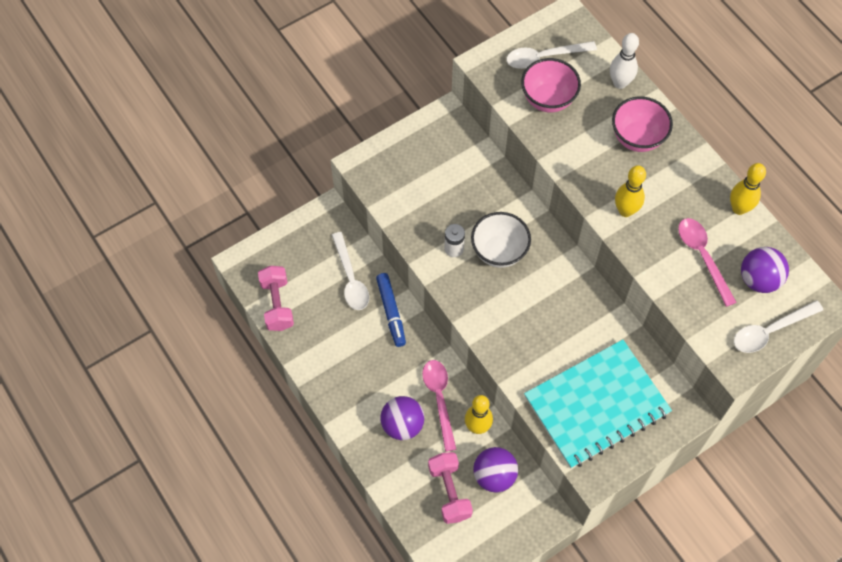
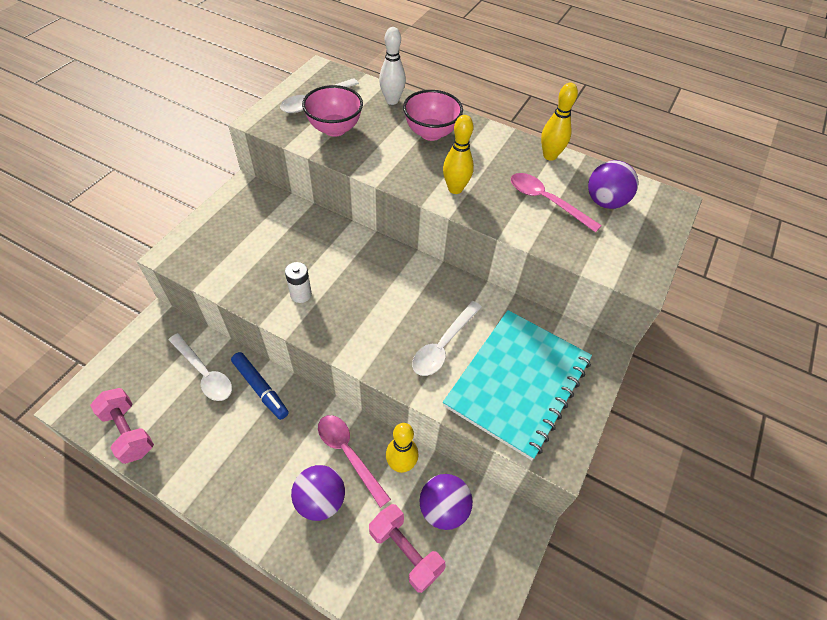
camera: 30 degrees left, 10 degrees down
white bowl [471,212,531,268] -> none
white spoon [734,300,823,353] -> white spoon moved to [412,301,482,376]

